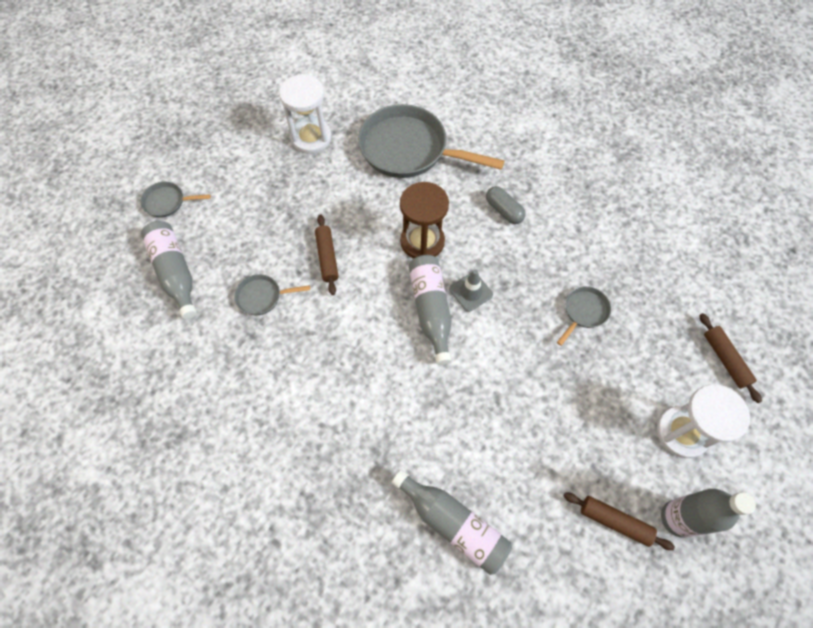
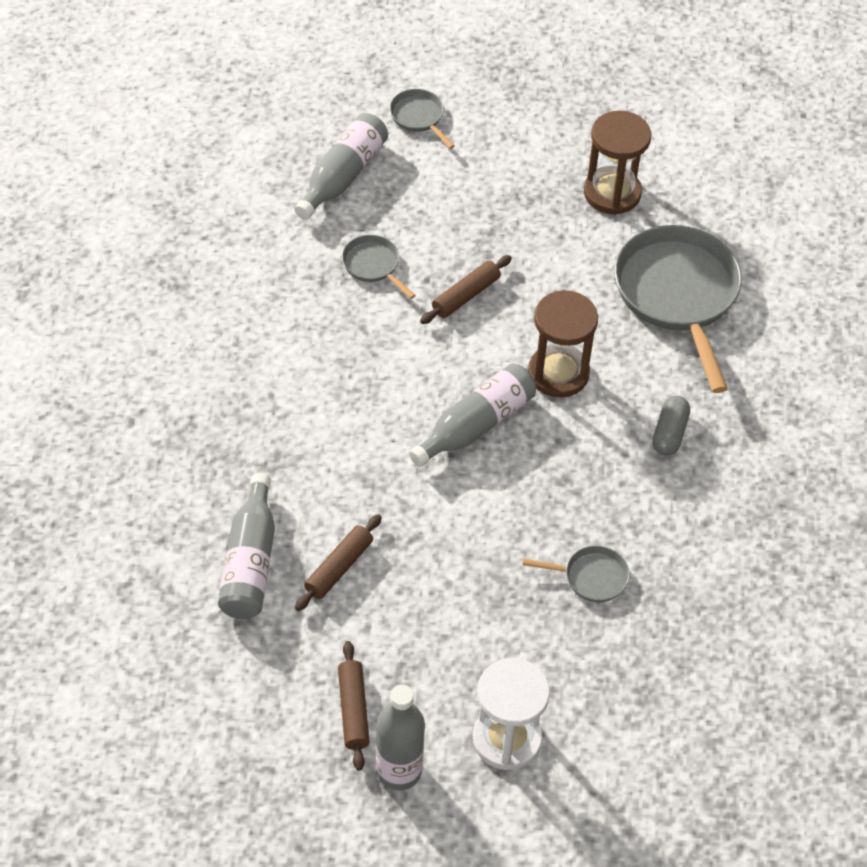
camera: 55 degrees right, 10 degrees down
white hourglass [279,74,331,154] -> brown hourglass [584,110,651,215]
grey traffic cone [449,270,493,312] -> none
brown rolling pin [700,313,762,403] -> brown rolling pin moved to [295,514,382,611]

